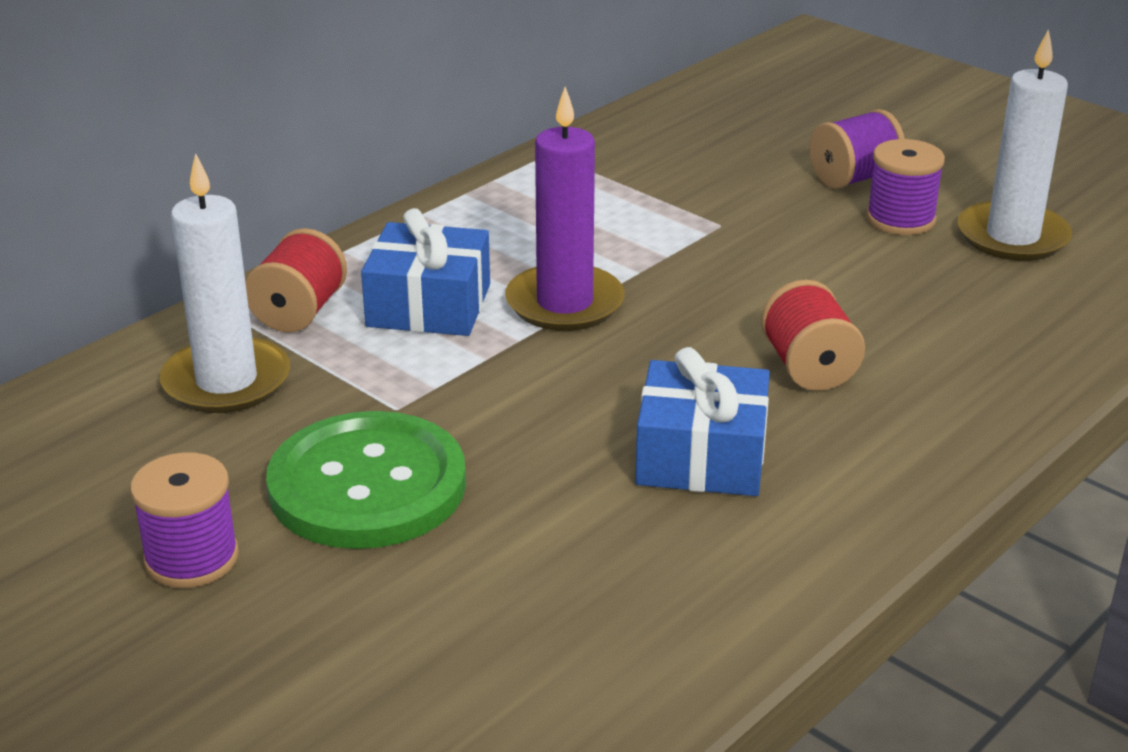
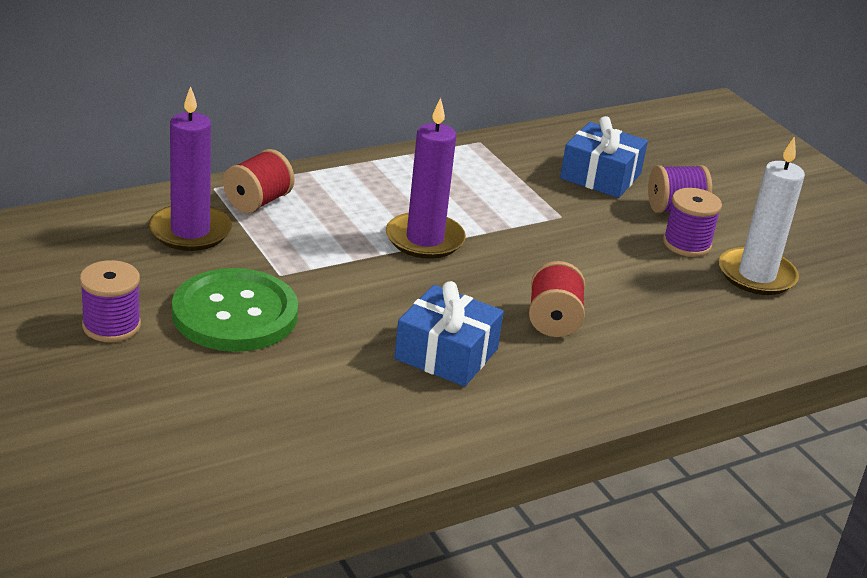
camera: 15 degrees right, 0 degrees up
white candle [160,153,290,413] -> purple candle [149,86,232,251]
blue gift [361,208,490,336] -> blue gift moved to [560,116,648,198]

